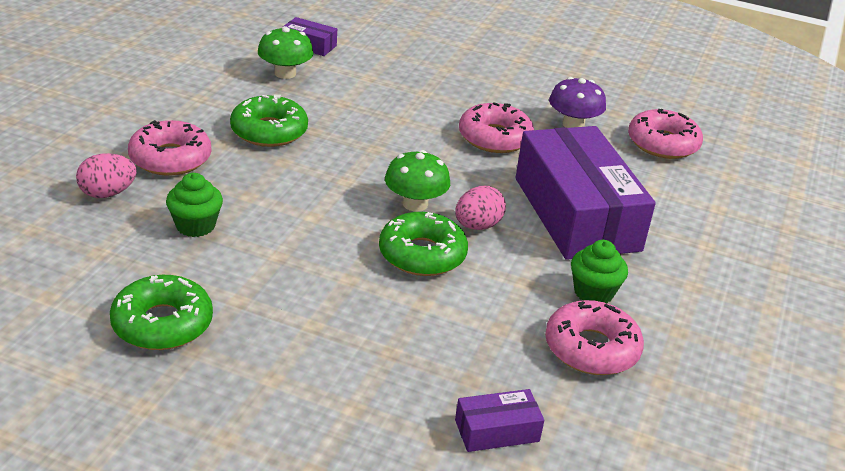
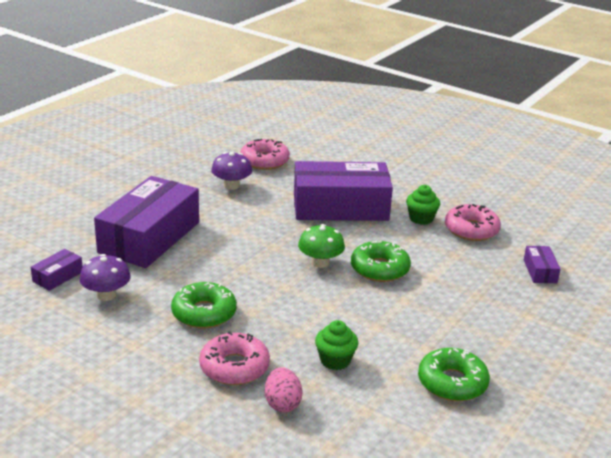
camera: 75 degrees left, 5 degrees down
green mushroom [258,26,313,79] -> purple mushroom [80,254,131,301]
pink egg [455,186,506,230] -> none
pink donut [459,102,534,153] -> none
none -> purple box [94,176,199,268]

